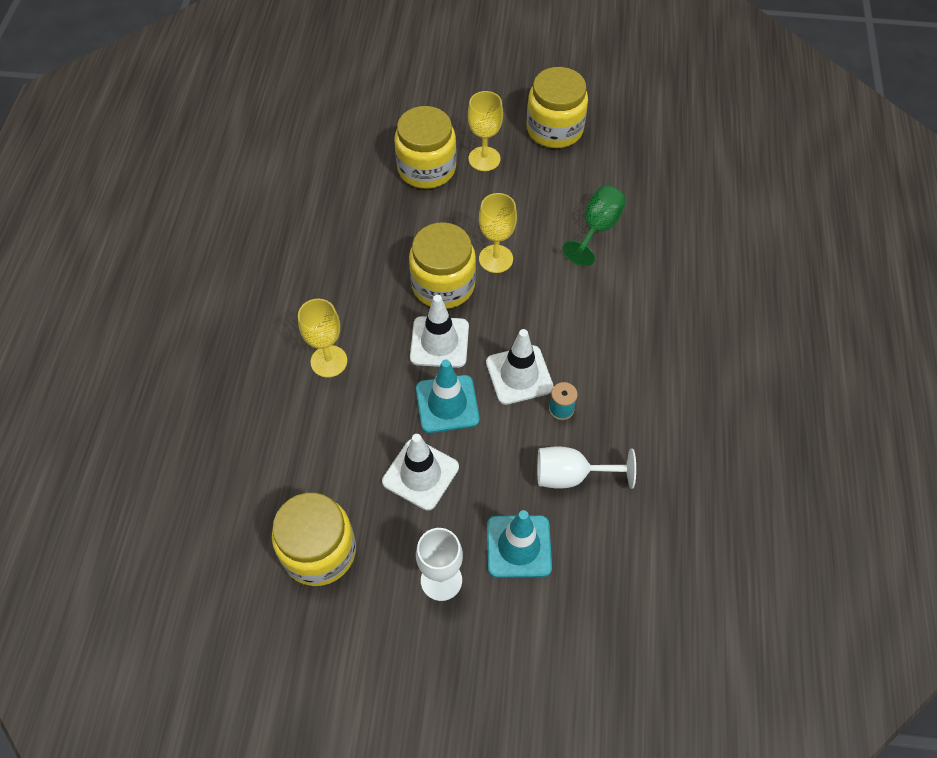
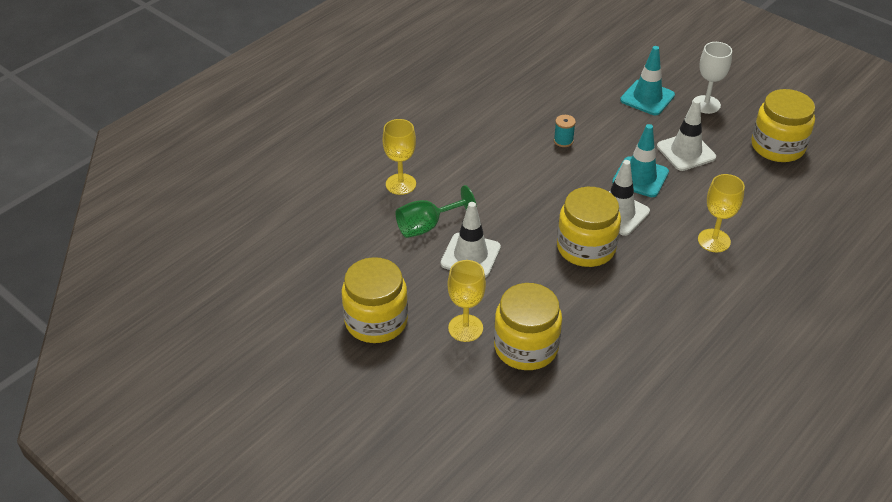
camera: 145 degrees left, 15 degrees down
yellow goblet [479,193,517,273] -> yellow goblet moved to [383,119,416,195]
white traffic cone [486,329,554,405] -> white traffic cone moved to [441,202,501,277]
white goblet [537,447,636,489] -> none

